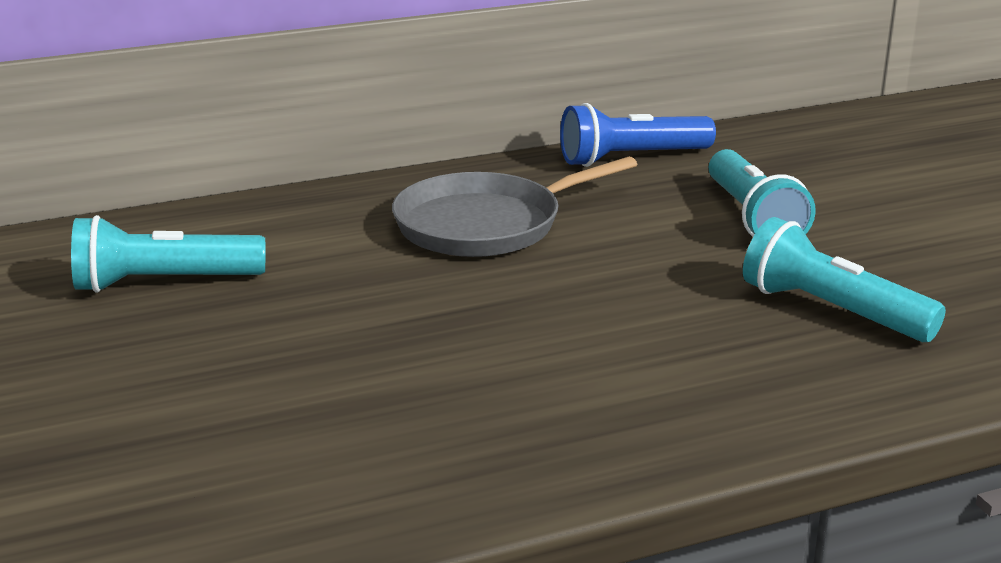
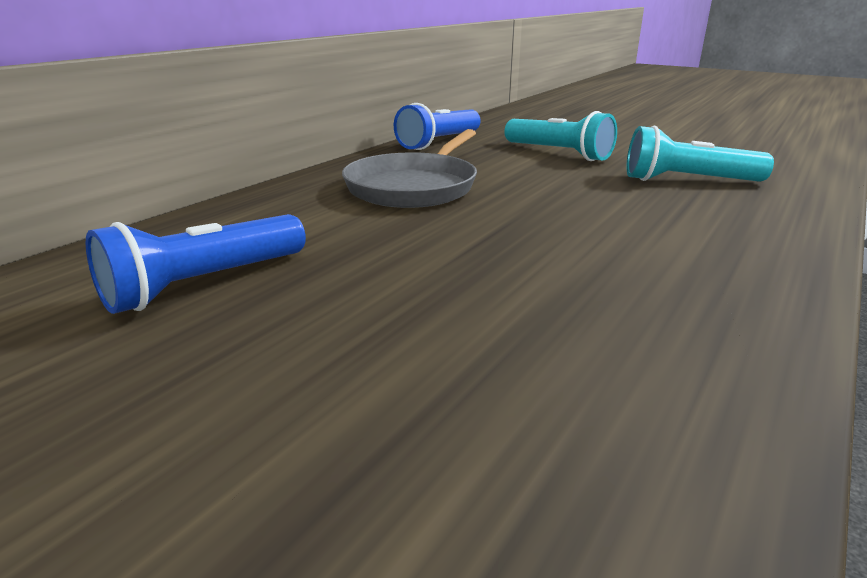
camera: 35 degrees left, 0 degrees up
turquoise flashlight [71,215,265,293] -> blue flashlight [86,214,306,314]

